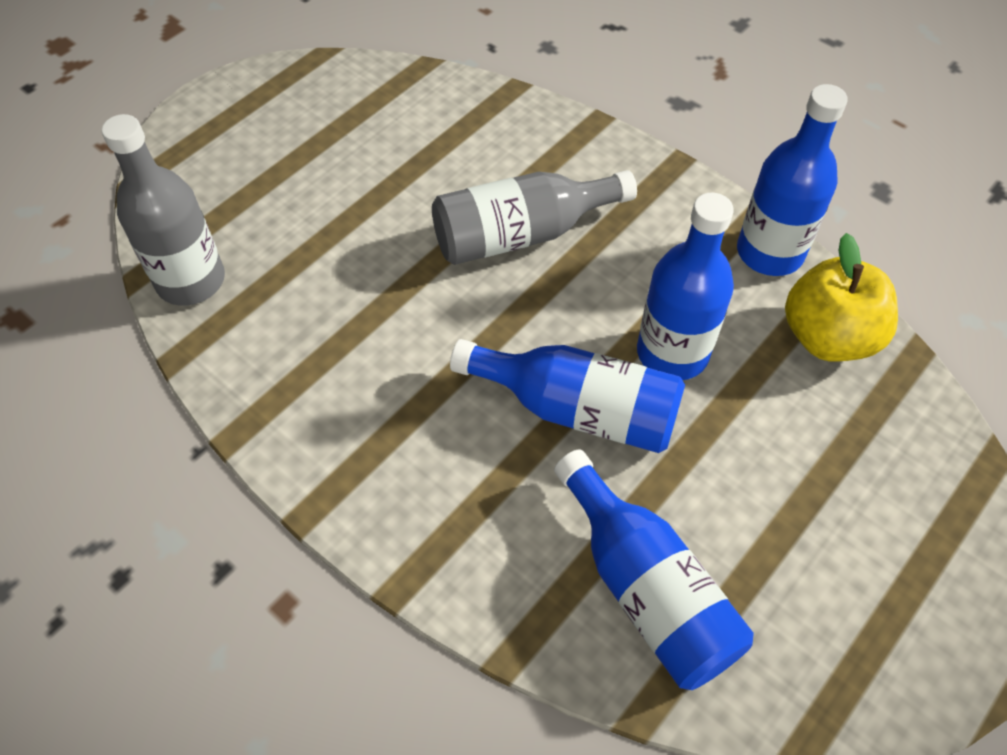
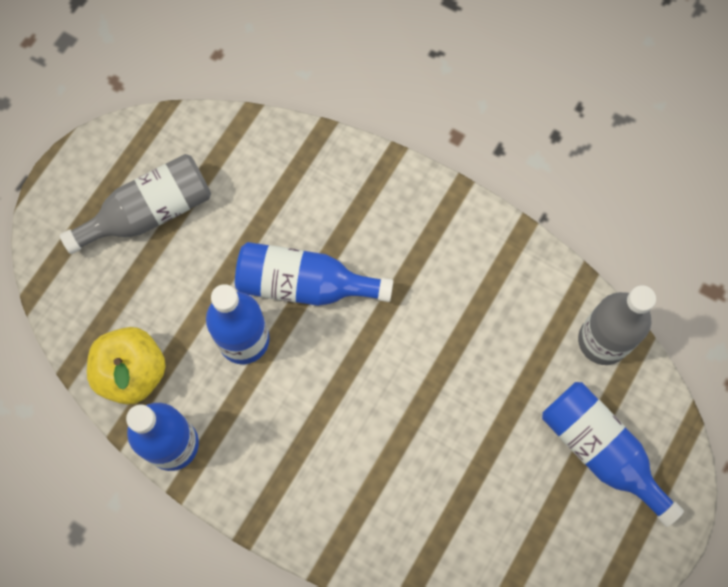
camera: 170 degrees right, 15 degrees up
grey bottle [432,170,637,265] -> grey bottle moved to [60,154,211,254]
blue bottle [554,449,754,690] -> blue bottle moved to [542,382,684,527]

